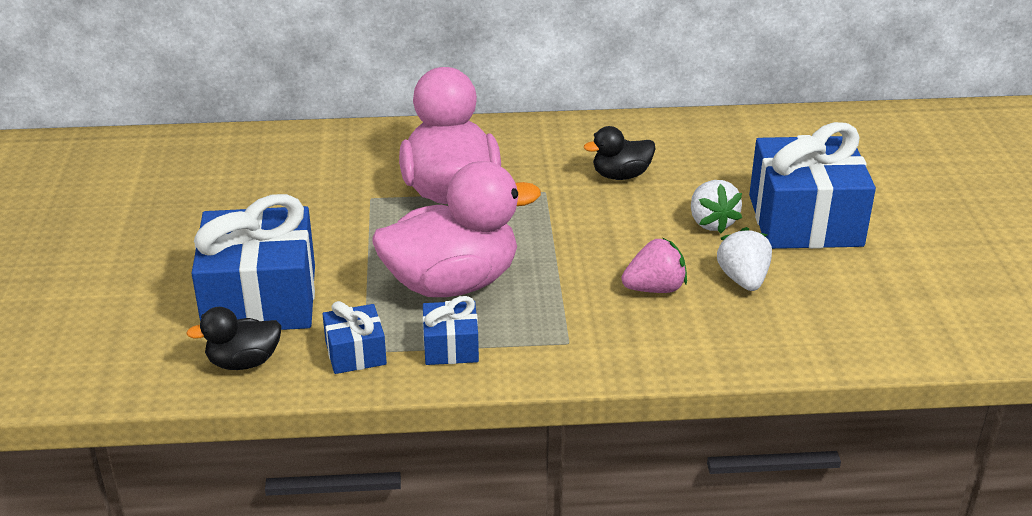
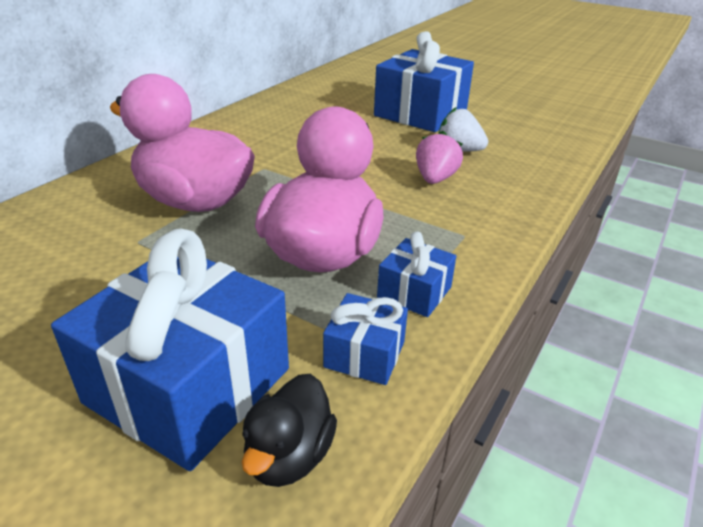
camera: 55 degrees left, 0 degrees up
black duck [584,126,655,180] -> none
white strawberry [691,180,742,233] -> none

